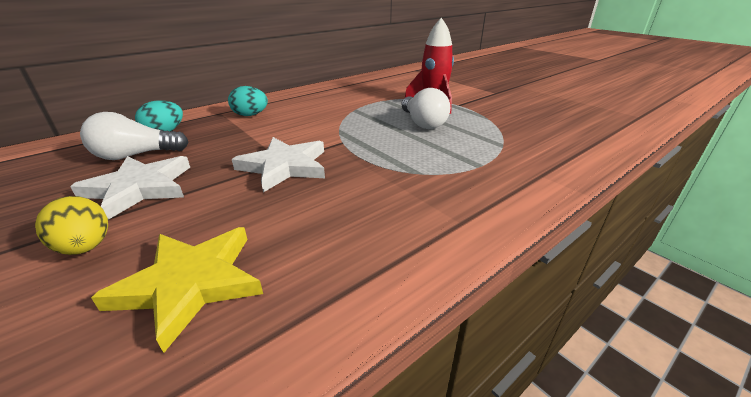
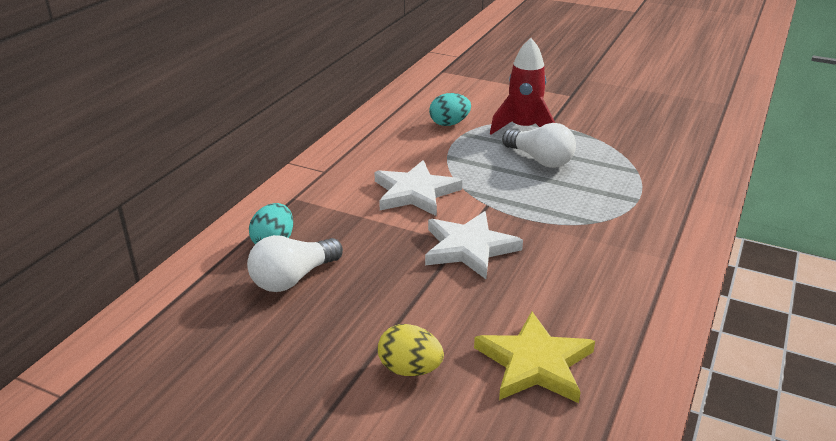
camera: 25 degrees left, 0 degrees up
white star [70,156,190,220] -> white star moved to [374,160,462,216]
turquoise egg [228,86,268,116] -> turquoise egg moved to [429,93,471,126]

